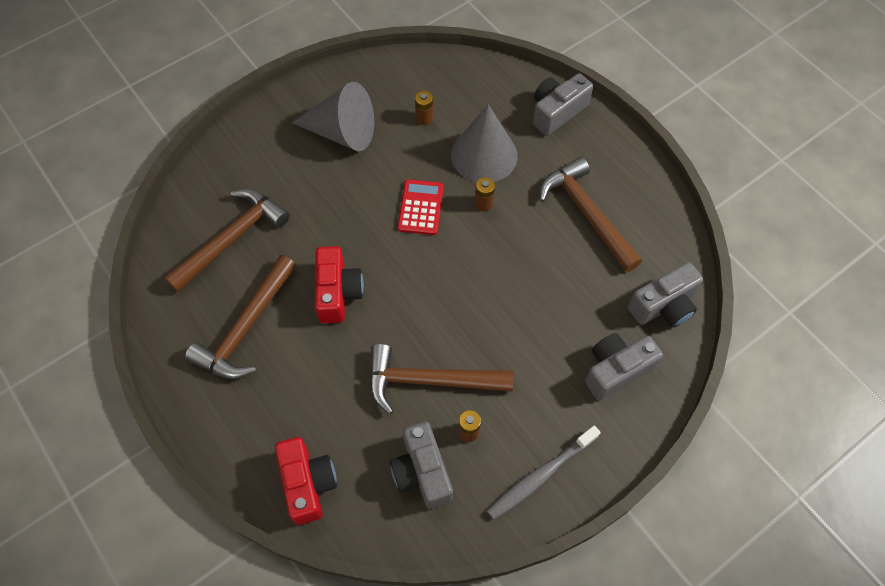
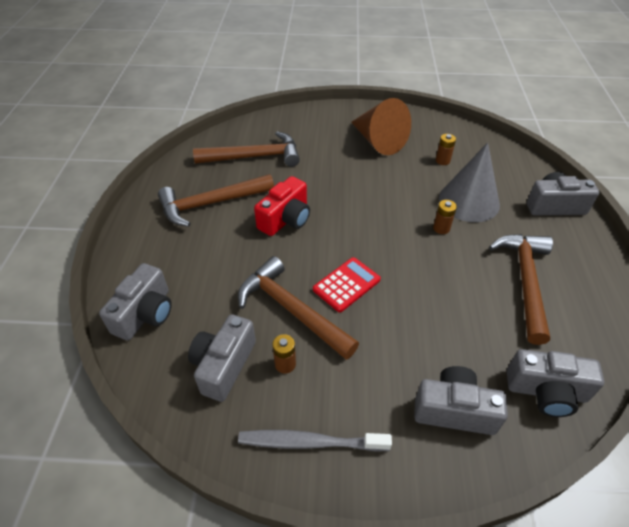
camera: 40 degrees right, 15 degrees down
red camera [275,437,337,525] -> grey camera [99,263,172,341]
grey cone [291,82,374,151] -> brown cone [351,98,411,155]
red calculator [398,179,444,235] -> red calculator moved to [313,257,381,312]

